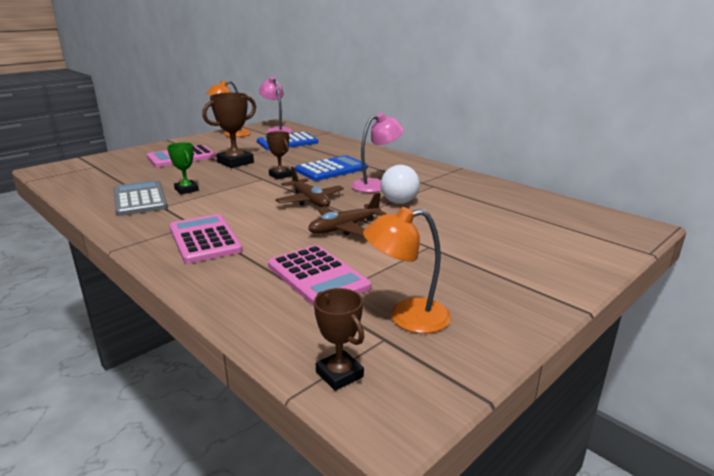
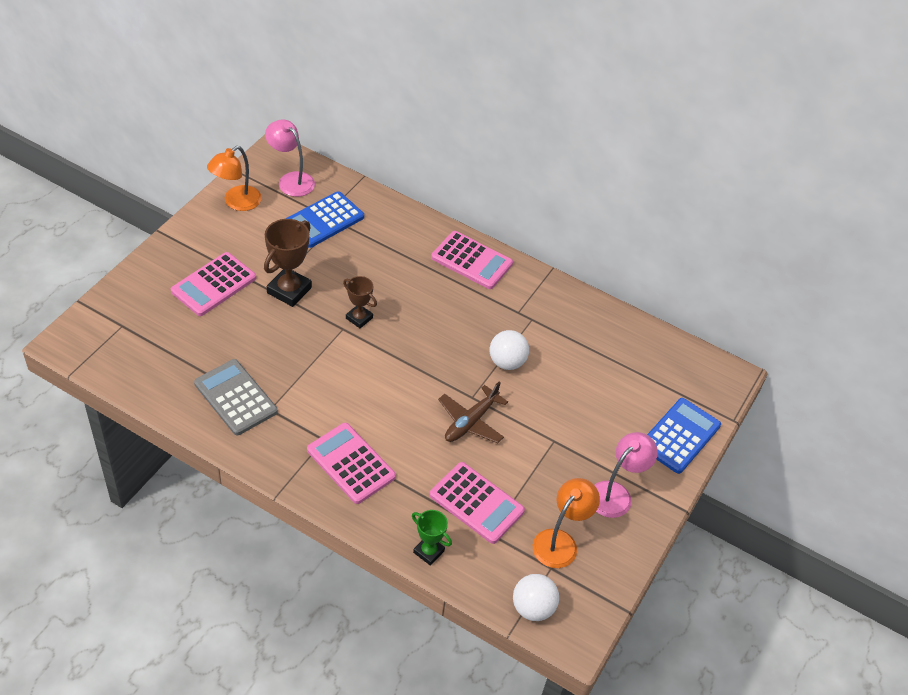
camera: 20 degrees left, 25 degrees up
green trophy [167,142,199,194] -> green trophy moved to [412,510,452,566]
brown plane [275,166,344,207] -> none
blue calculator [295,155,368,181] -> blue calculator moved to [647,398,721,474]
brown trophy [314,288,364,391] -> white ball [513,574,559,621]
pink lamp [351,113,404,193] -> pink lamp moved to [595,432,658,518]
orange lamp [363,207,451,333] -> orange lamp turned 150 degrees clockwise [533,478,600,568]
none -> pink calculator [431,231,513,289]

